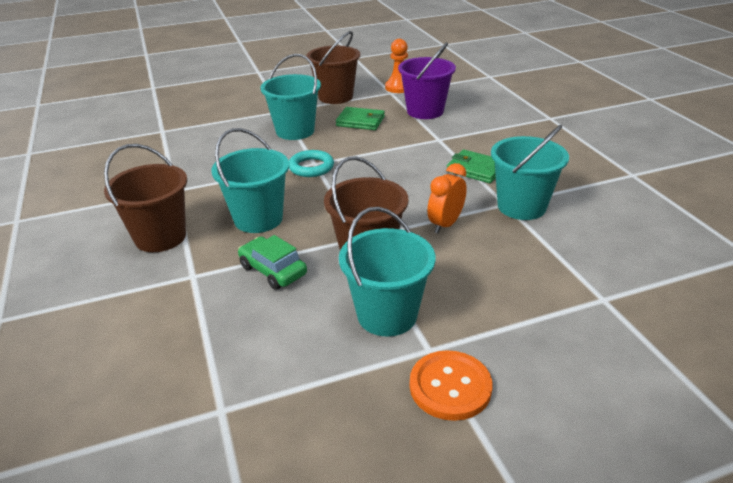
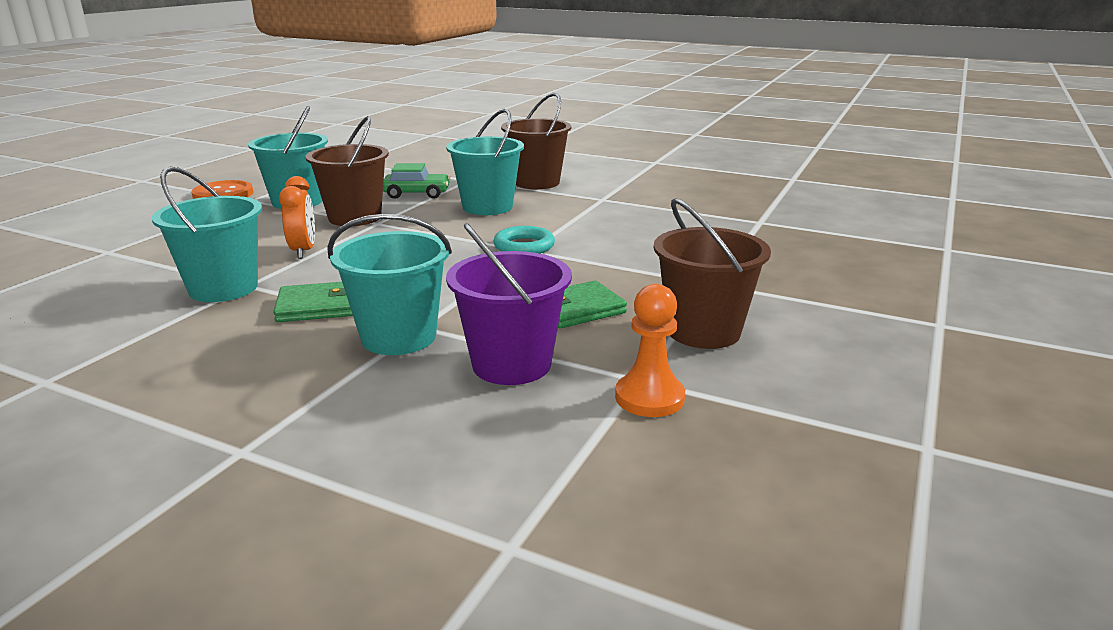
camera: 135 degrees right, 10 degrees down
turquoise bucket [260,54,321,140] -> turquoise bucket moved to [327,214,452,355]

